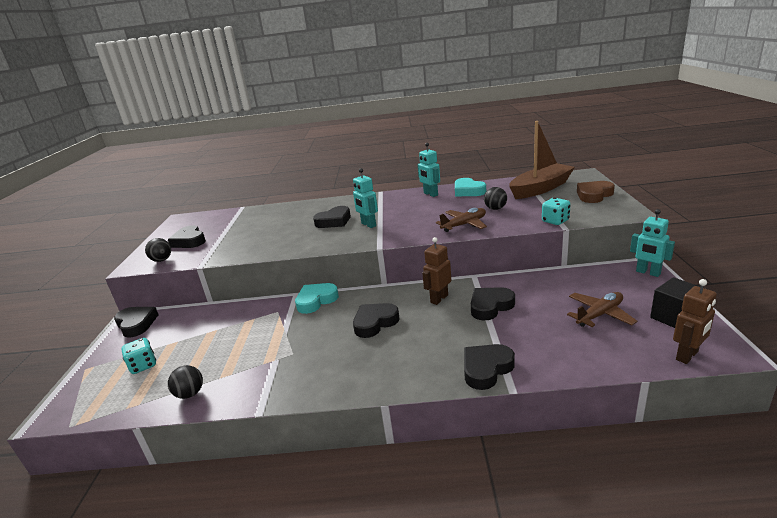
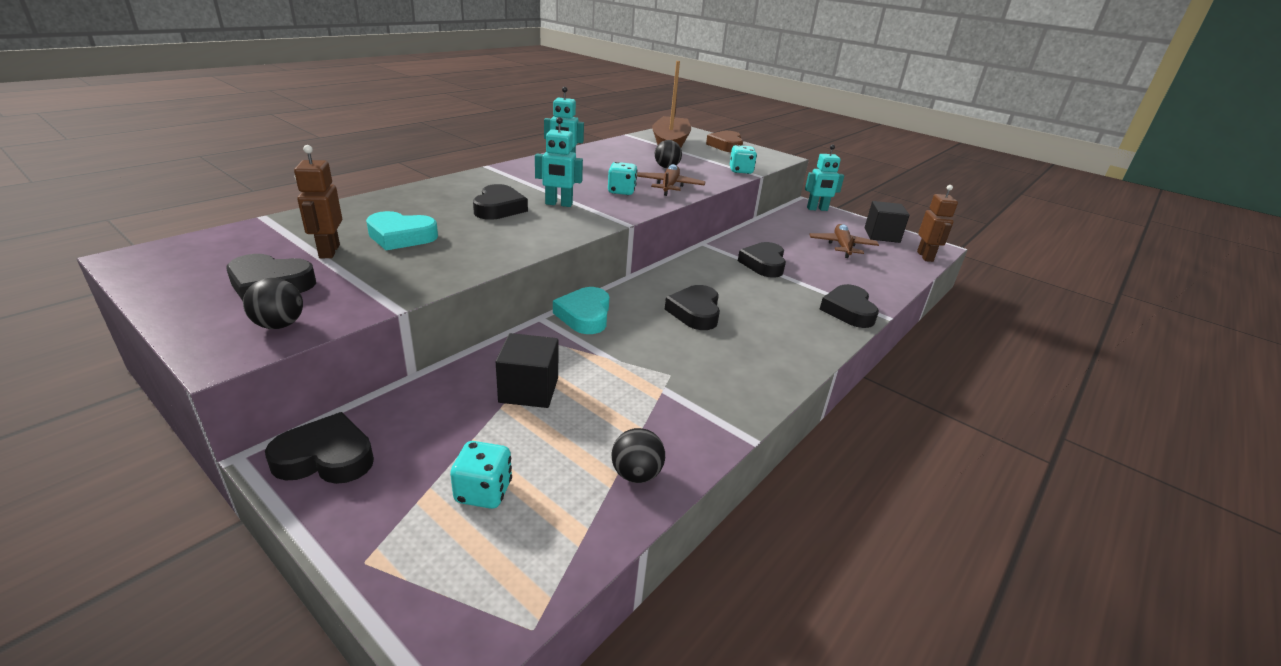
camera: 55 degrees left, 5 degrees up
brown robot [422,237,451,305] -> brown robot moved to [294,145,342,258]
turquoise heart [455,178,486,196] -> turquoise heart moved to [366,211,438,250]
none -> black cube [496,333,559,408]
none -> turquoise dice [608,162,637,195]

